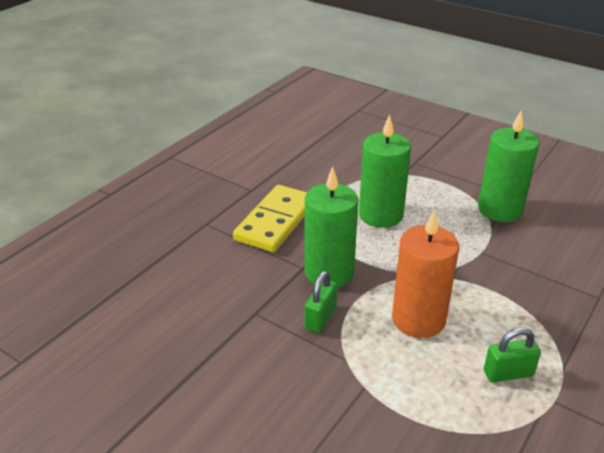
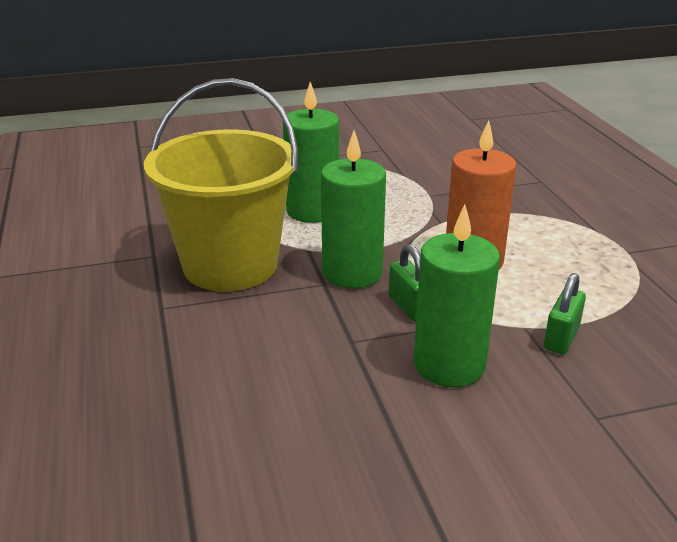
camera: 50 degrees left, 5 degrees down
yellow domino [233,185,307,252] -> yellow bucket [144,78,298,291]
green candle [478,110,540,222] -> green candle moved to [414,205,500,387]
green padlock [484,327,541,383] -> green padlock moved to [544,273,586,354]

